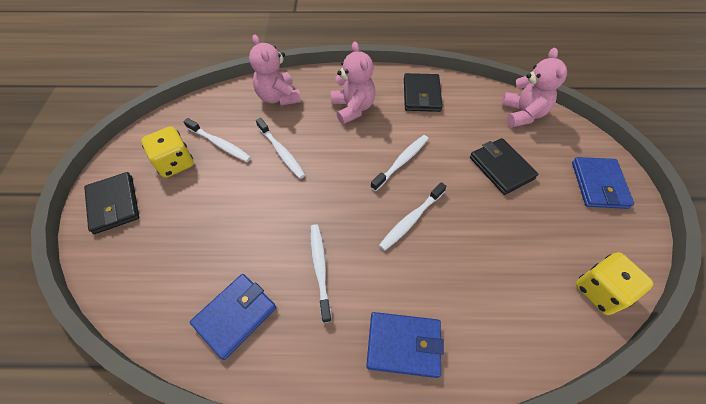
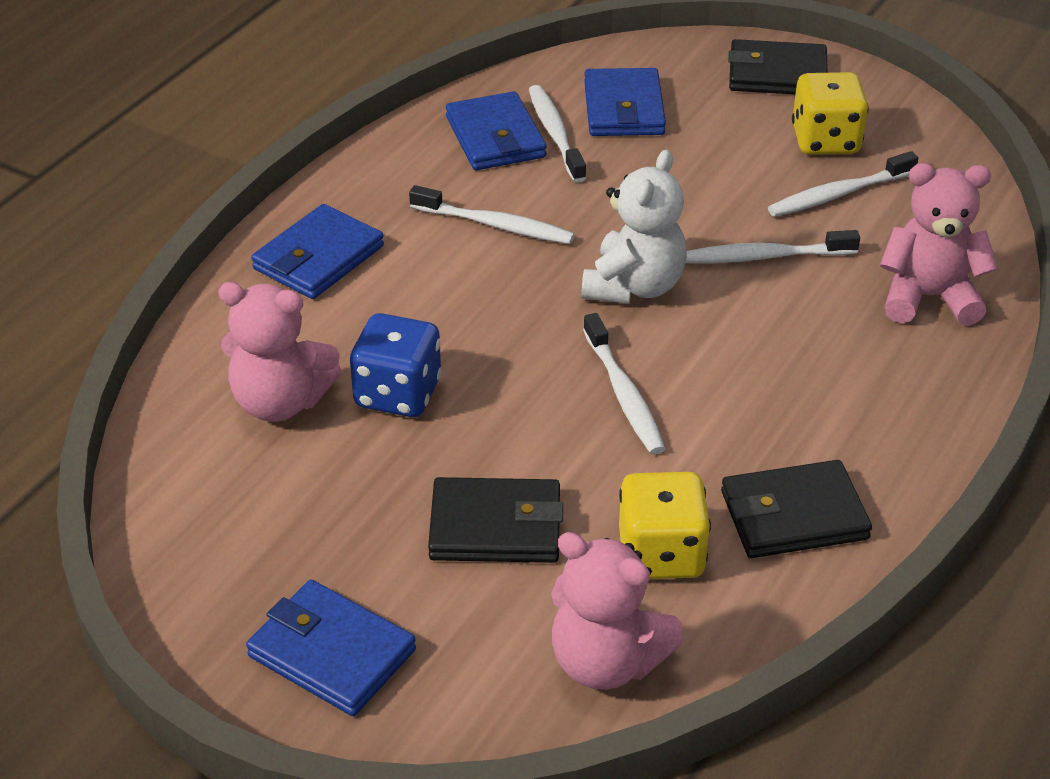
camera: 120 degrees right, 15 degrees down
pink teddy bear [331,42,375,124] -> pink teddy bear moved to [218,282,341,422]
white toothbrush [379,182,447,251] -> white toothbrush moved to [529,85,586,183]
black wallet [404,73,443,112] -> black wallet turned 45 degrees counterclockwise [721,460,872,558]
yellow dice [576,252,653,315] -> yellow dice moved to [619,472,711,579]
none -> blue dice [350,313,442,417]
none -> white teddy bear [581,149,687,304]
none -> blue wallet [584,68,666,136]

